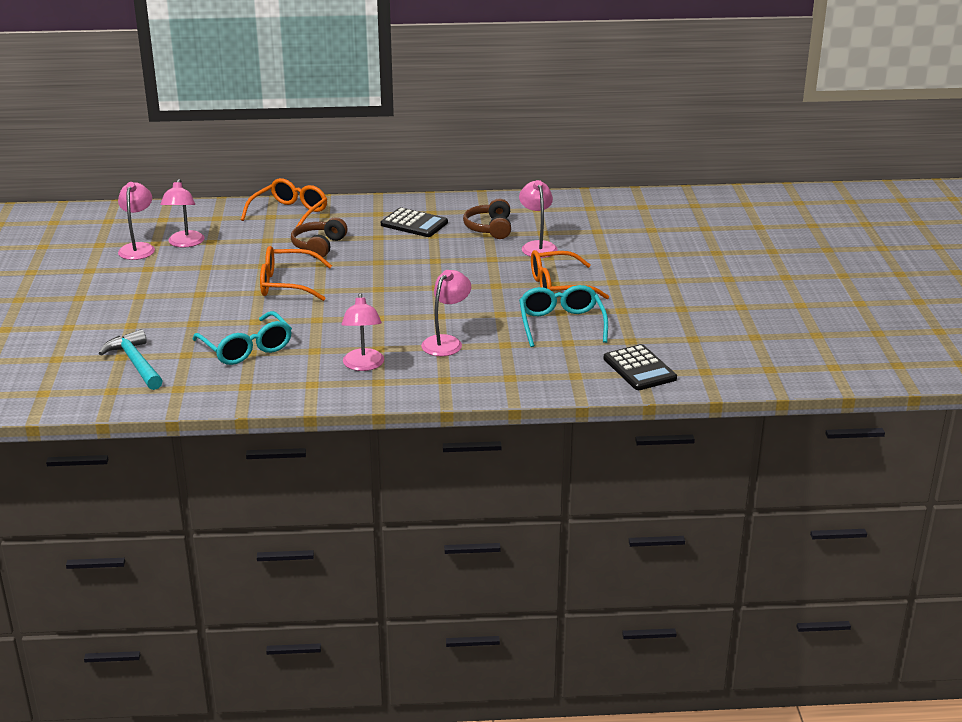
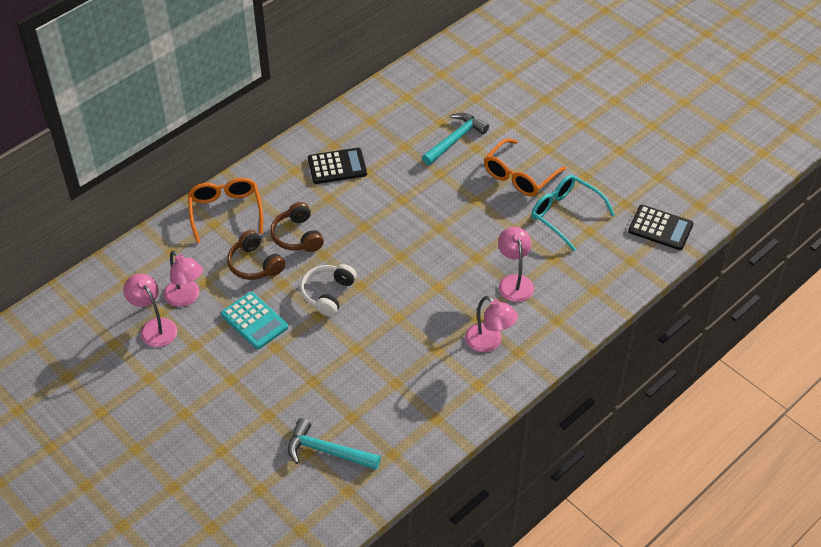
camera: 40 degrees left, 20 degrees up
turquoise glasses [192,311,292,365] -> none
orange glasses [260,246,332,301] -> white headphones [300,264,357,317]
brown headphones [463,198,511,239] -> brown headphones moved to [227,230,285,280]
pink lamp [519,180,558,258] -> turquoise hammer [422,113,489,165]
none -> turquoise calculator [221,292,288,349]

